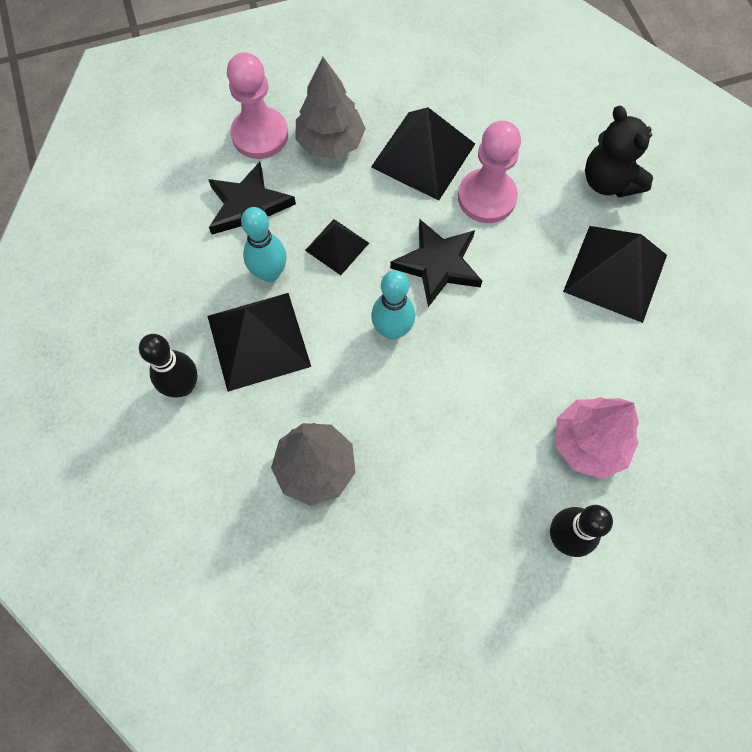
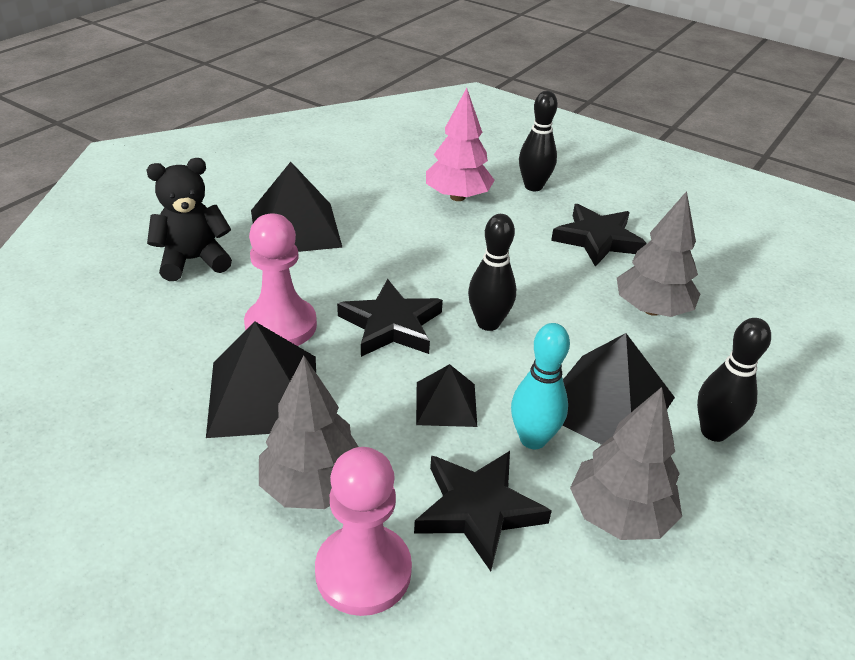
camera: 130 degrees left, 30 degrees down
turquoise bowling pin [371,270,415,340] -> black bowling pin [468,214,516,331]
black teddy bear [585,106,653,198] -> black teddy bear turned 135 degrees counterclockwise [147,158,232,281]
none -> black star [551,204,647,267]
none -> grey tree [570,387,682,540]

